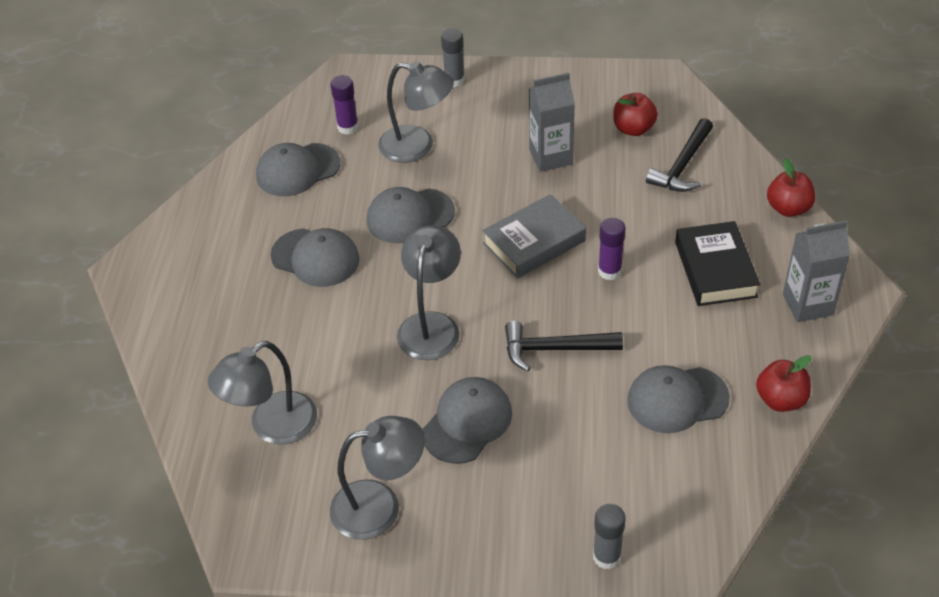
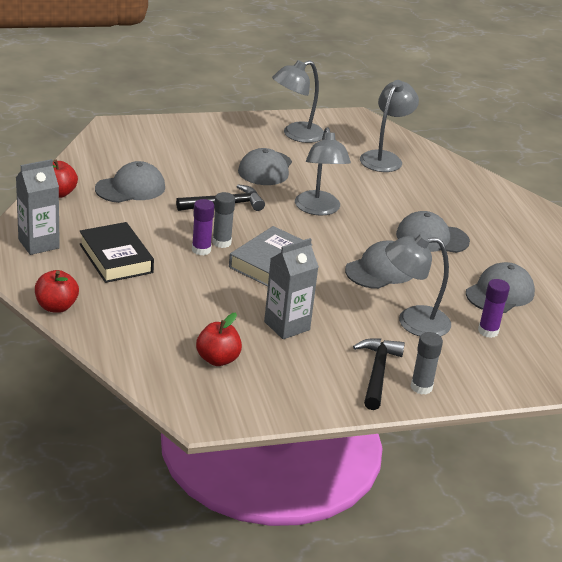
camera: 155 degrees right, 15 degrees down
grey glue stick [593,504,626,569] -> grey glue stick moved to [212,192,235,248]
black hammer [646,118,713,192] -> black hammer moved to [353,338,405,410]

